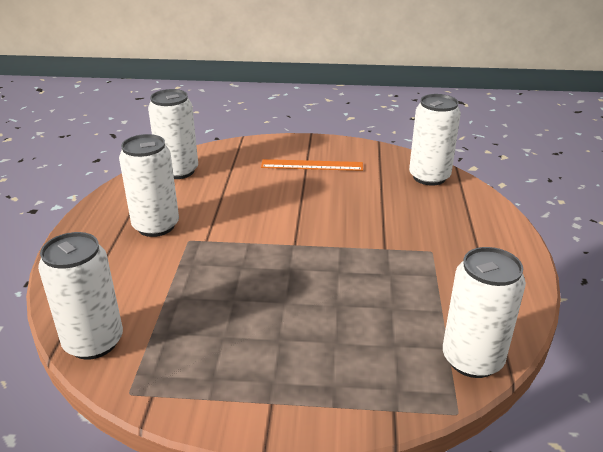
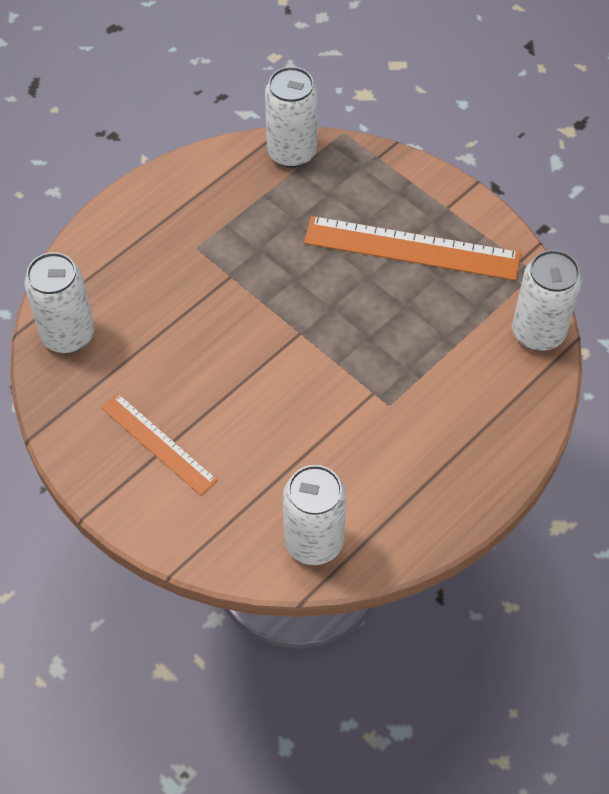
camera: 140 degrees left, 25 degrees up
white can [119,134,179,237] -> none
none -> orange ruler [304,216,521,280]

